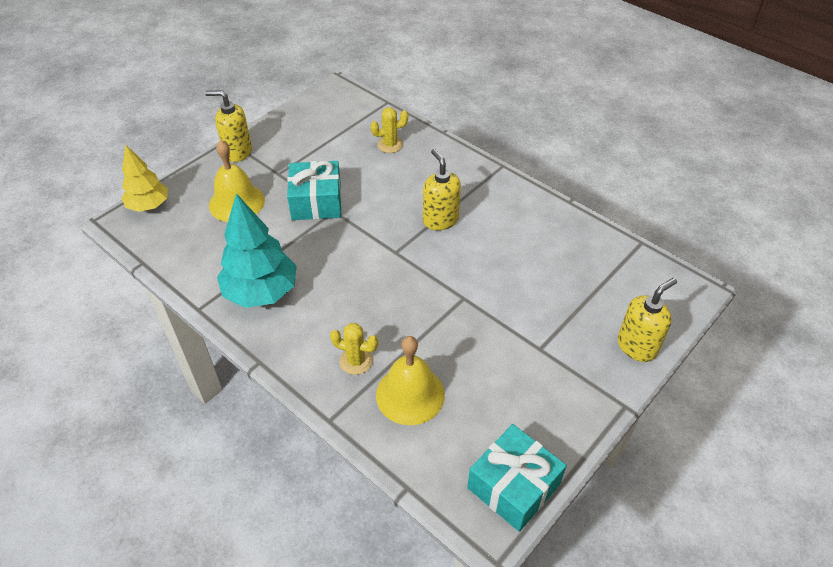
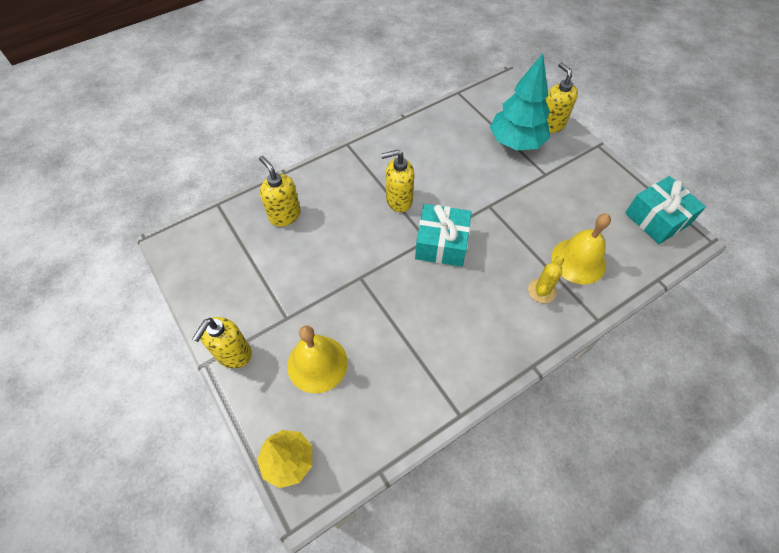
camera: 75 degrees left, 10 degrees up
turquoise tree [217,193,297,308] -> turquoise tree moved to [490,53,550,151]
turquoise gift [287,161,342,220] -> turquoise gift moved to [415,204,471,267]
yellow cactus [370,107,408,153] -> yellow soap dispenser [259,156,301,226]

